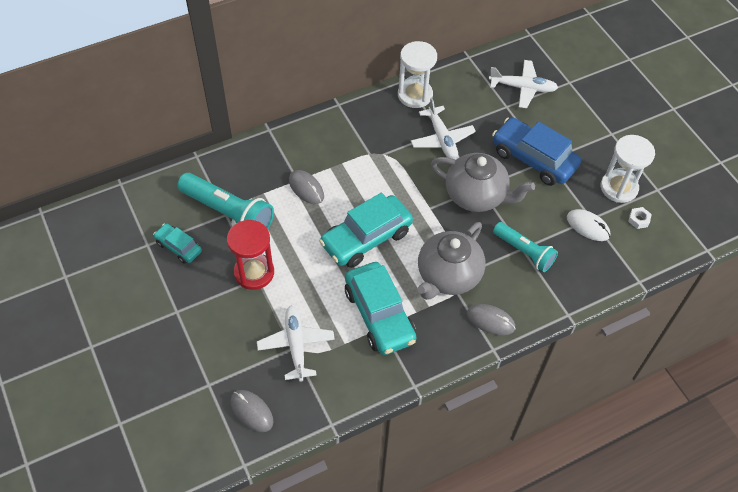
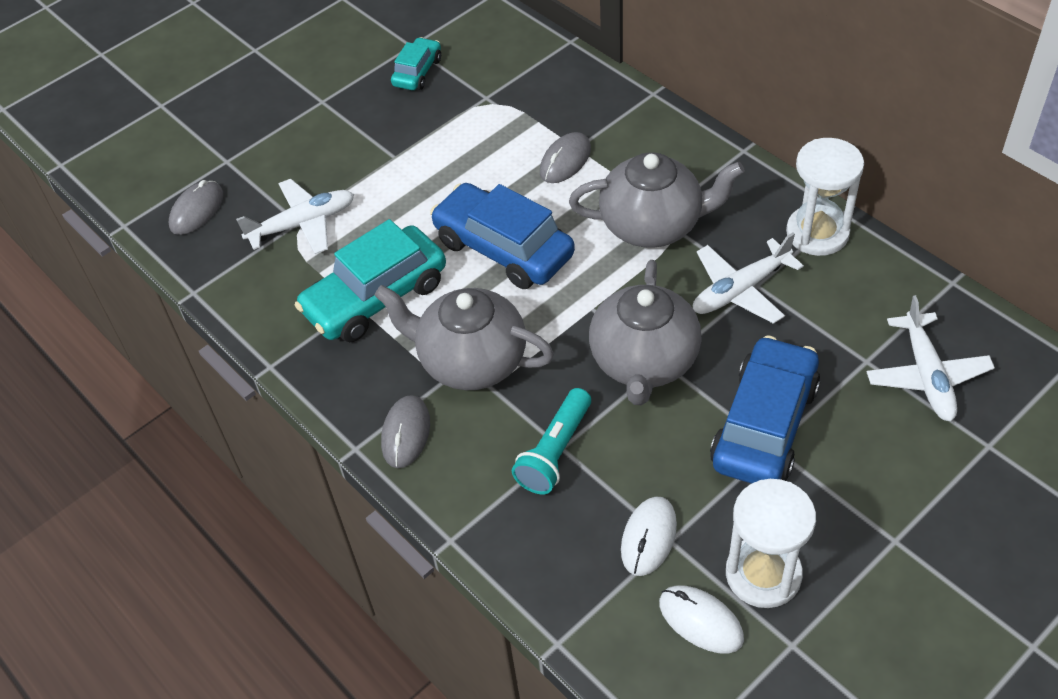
camera: 80 degrees right, 5 degrees down
turquoise flashlight [177,173,274,229] -> none
red hourglass [227,220,274,290] -> none
turquoise car [319,193,413,268] -> blue car [430,183,575,289]
white nut [628,207,652,229] -> white mouse [659,585,744,654]
none -> grey teapot [569,152,745,248]

